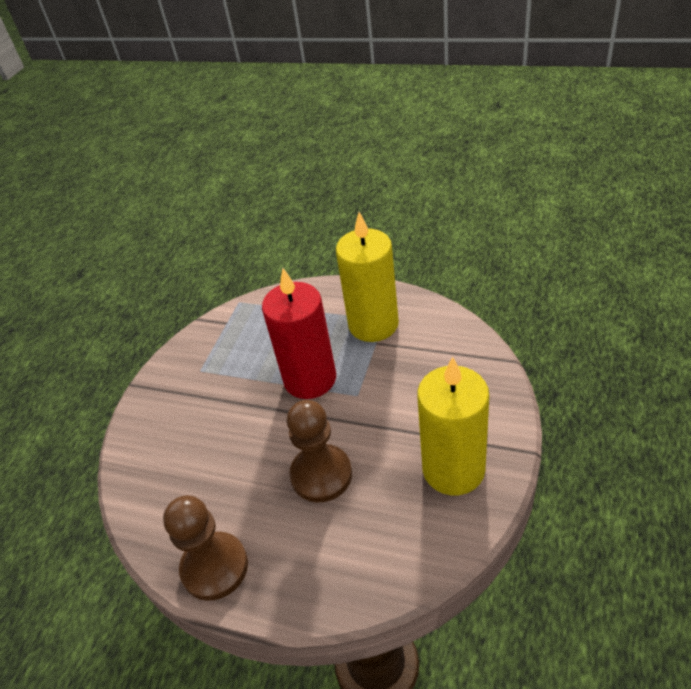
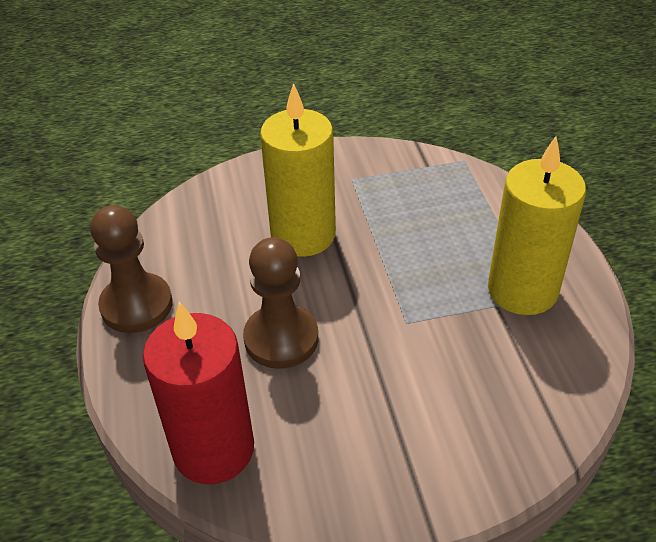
camera: 55 degrees right, 0 degrees up
red candle [262,268,336,399] -> red candle moved to [143,302,254,484]
yellow candle [417,357,489,495] -> yellow candle moved to [260,83,336,257]

